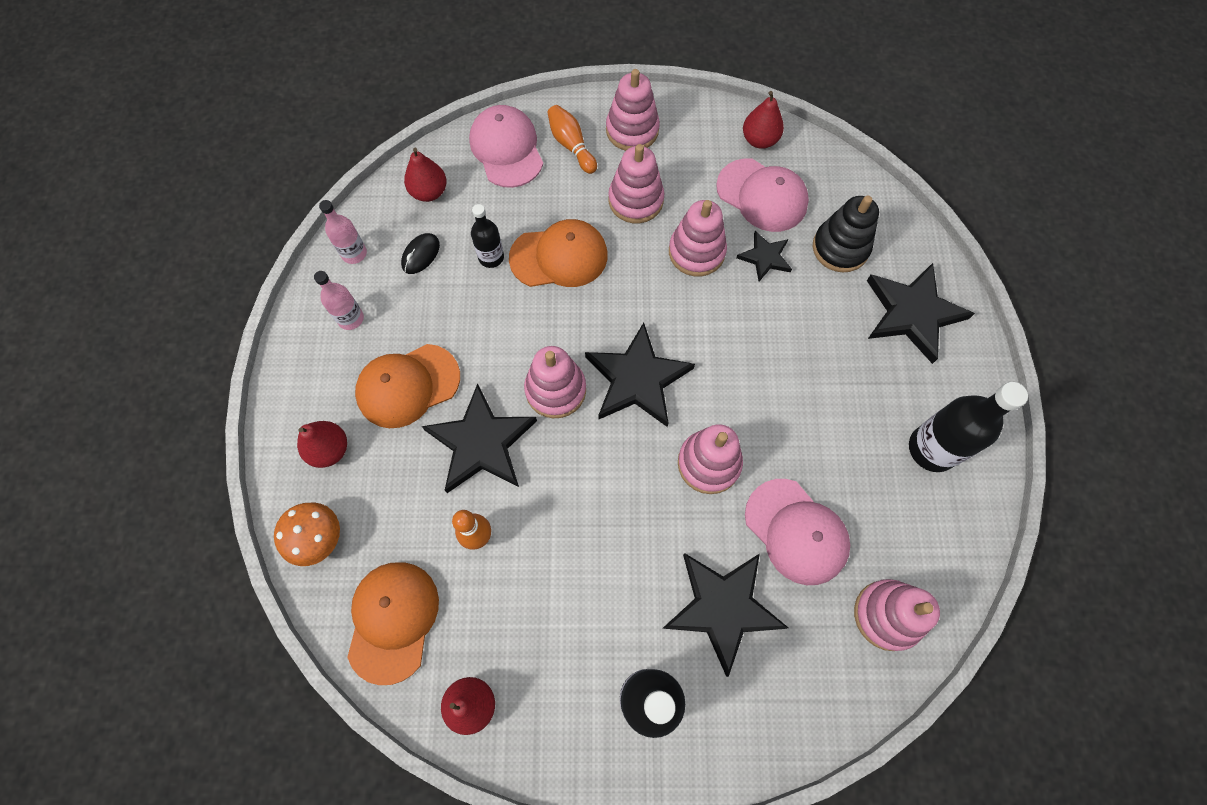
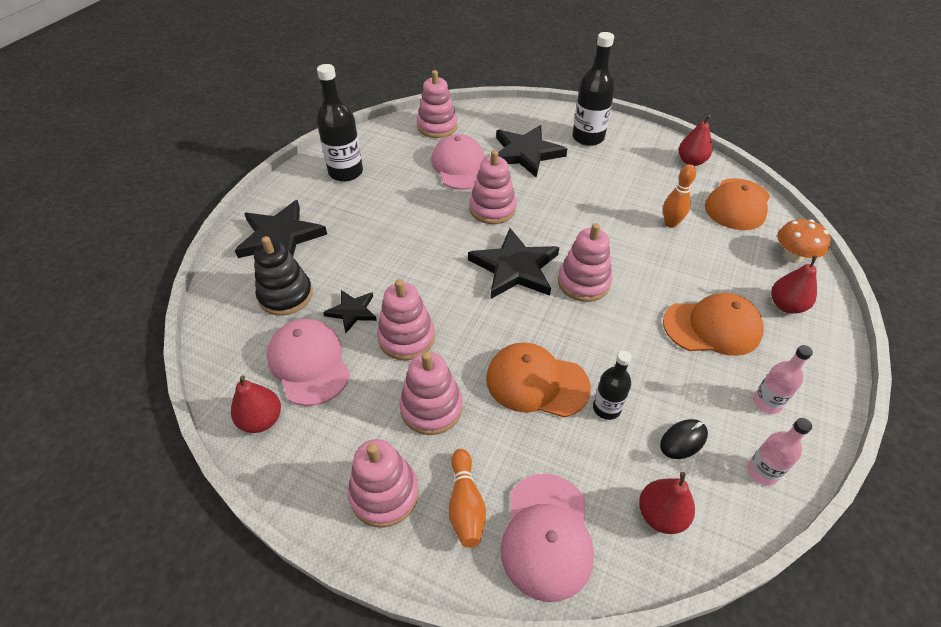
camera: 155 degrees left, 20 degrees down
black star [422,383,537,493] -> none

